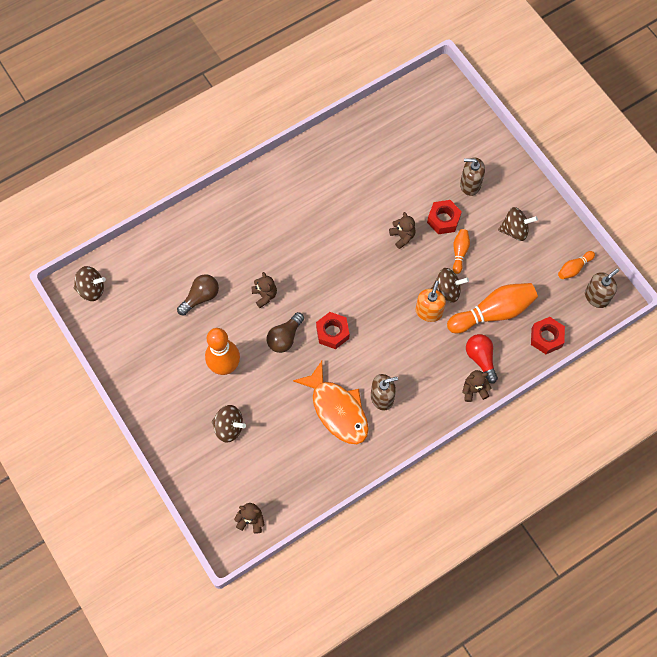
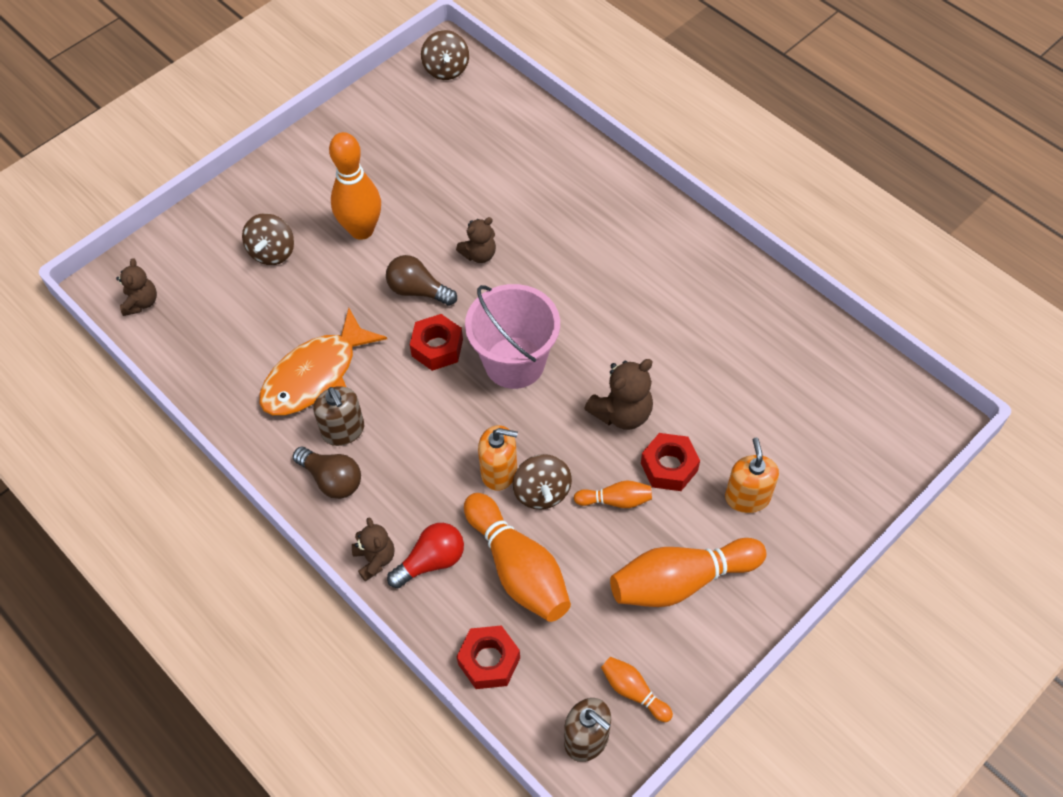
camera: 80 degrees right, 10 degrees down
brown light bulb [177,274,219,315] -> brown light bulb moved to [293,447,361,499]
brown teddy bear [389,212,415,249] -> brown teddy bear [584,359,653,430], size x1.52
brown soap dispenser [460,158,485,196] -> orange soap dispenser [725,438,779,513]
brown spinning top [498,207,538,241] -> orange bowling pin [610,538,766,607]
none -> pink bucket [465,284,560,389]

